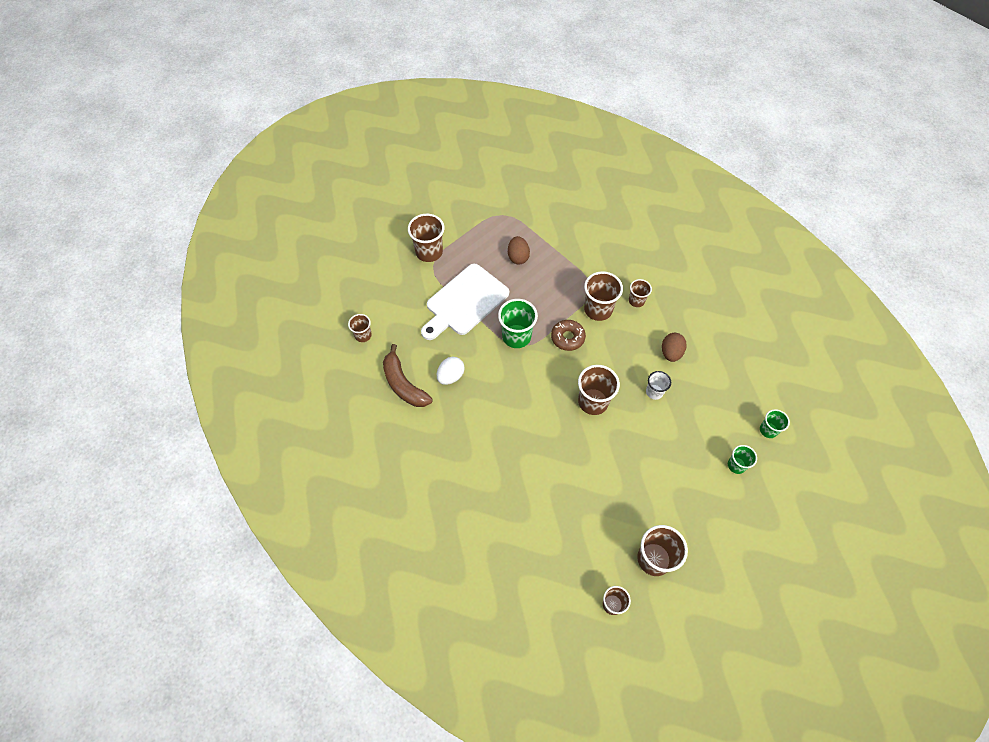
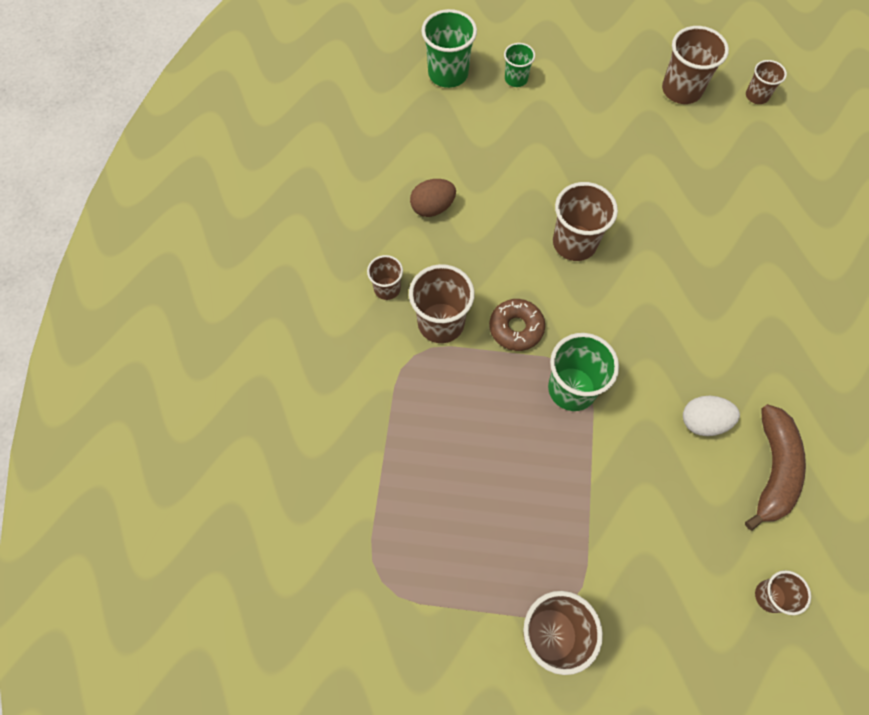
camera: 130 degrees left, 5 degrees up
white cutting board [421,264,509,340] -> none
brown egg [508,236,530,264] -> none
white cup [646,371,671,400] -> none
green cup [760,409,790,438] -> green cup [421,9,477,88], size x1.73

